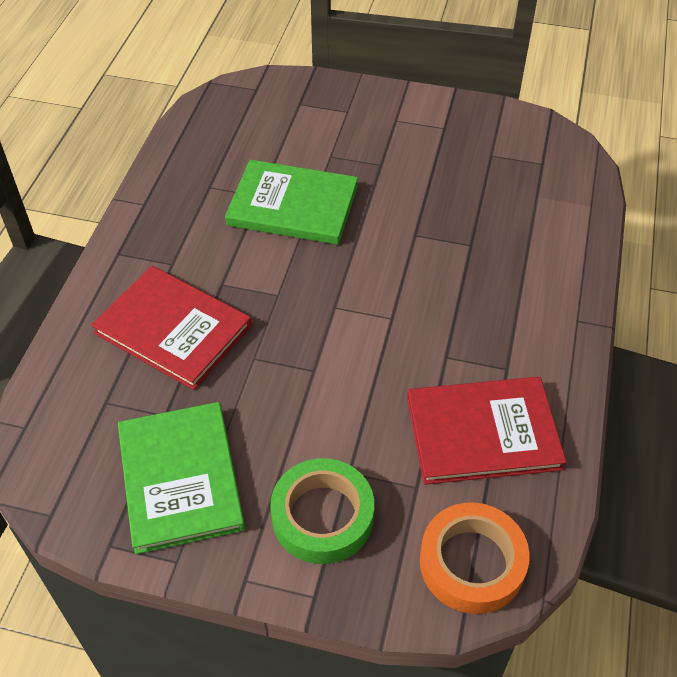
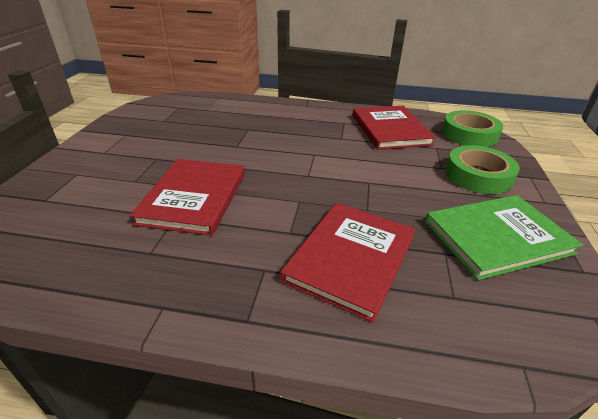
camera: 95 degrees left, 15 degrees down
green book [225,160,358,245] -> red book [130,159,245,236]
orange tape [420,502,530,614] -> green tape [442,110,503,147]

